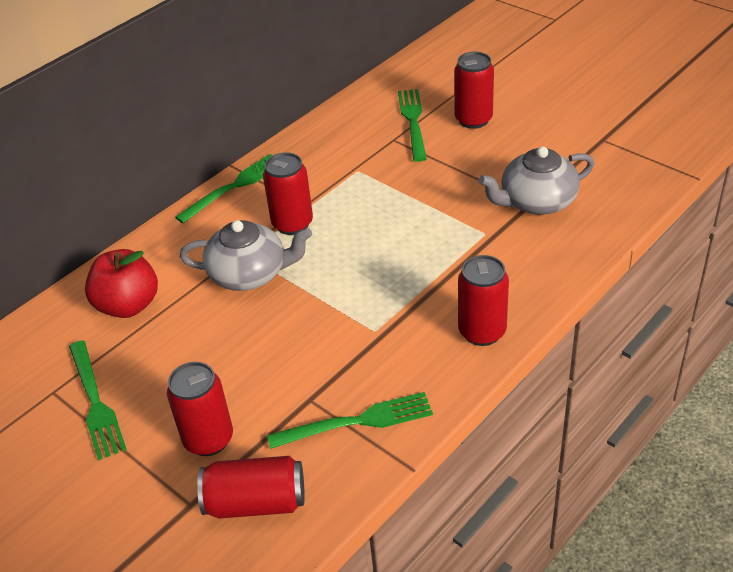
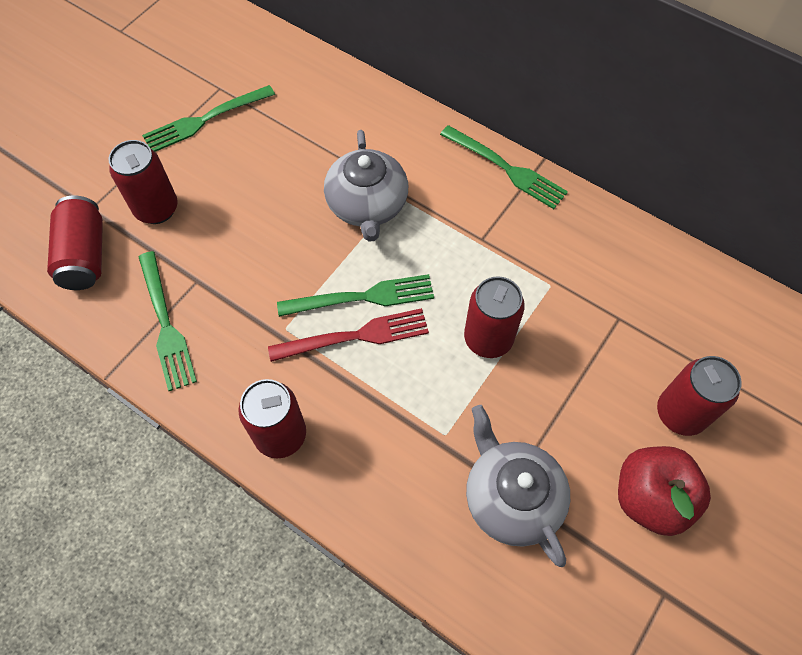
camera: 80 degrees right, 20 degrees up
red apple [85,249,158,318] -> red apple moved to [618,446,711,536]
red can [263,152,313,235] -> red can moved to [464,276,525,358]
green fork [398,89,427,162] -> green fork moved to [277,274,434,317]
none -> red fork [268,308,429,362]

